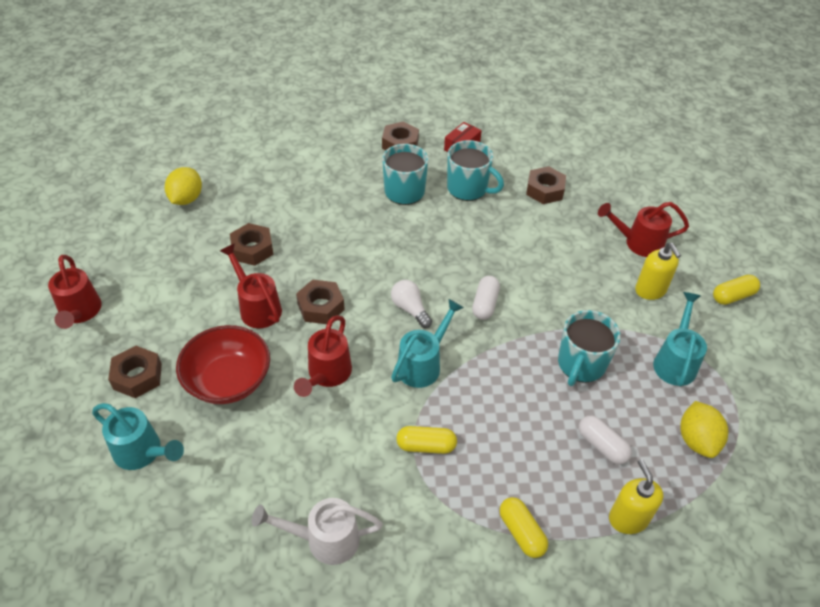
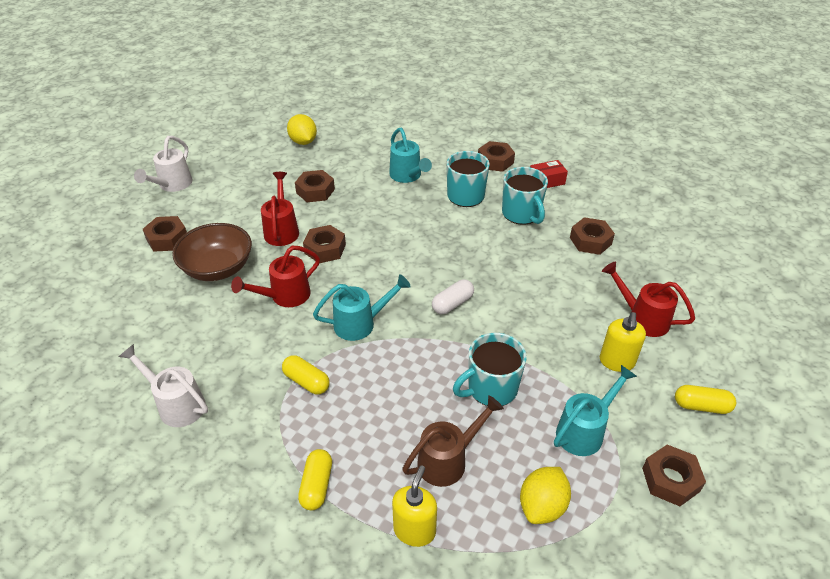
camera: 35 degrees right, 5 degrees down
red watering can [48,255,102,329] -> white watering can [134,136,192,192]
turquoise watering can [92,403,184,470] -> turquoise watering can moved to [389,128,432,183]
yellow lemon [165,167,202,205] -> yellow lemon turned 75 degrees counterclockwise [287,114,317,145]
red bowl [176,325,270,404] -> brown bowl [172,223,252,281]
white light bulb [391,280,432,328] -> none
white capsule [579,416,632,465] -> brown watering can [402,395,504,487]
none -> brown nut [642,444,706,506]

